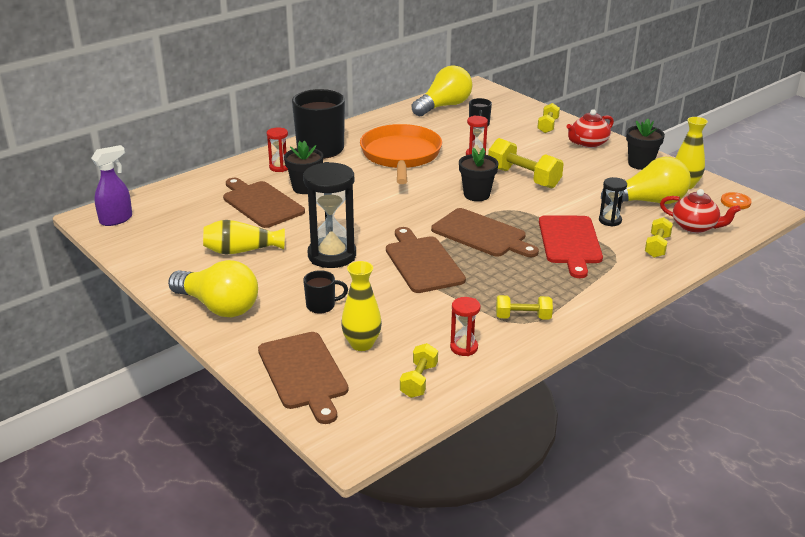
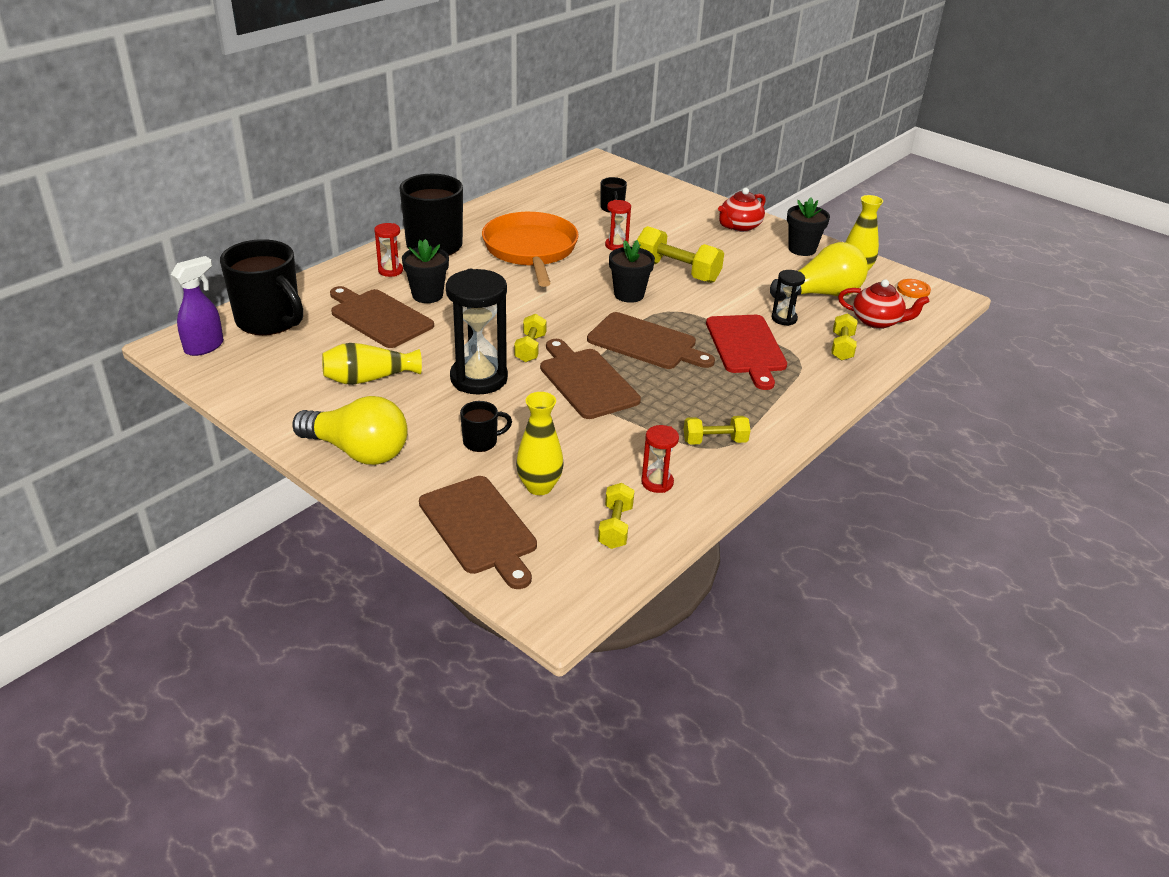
camera: 10 degrees left, 5 degrees up
yellow light bulb [412,65,472,116] -> none
yellow dumbbell [537,103,560,133] -> yellow dumbbell moved to [514,314,547,362]
none -> black mug [220,239,303,335]

